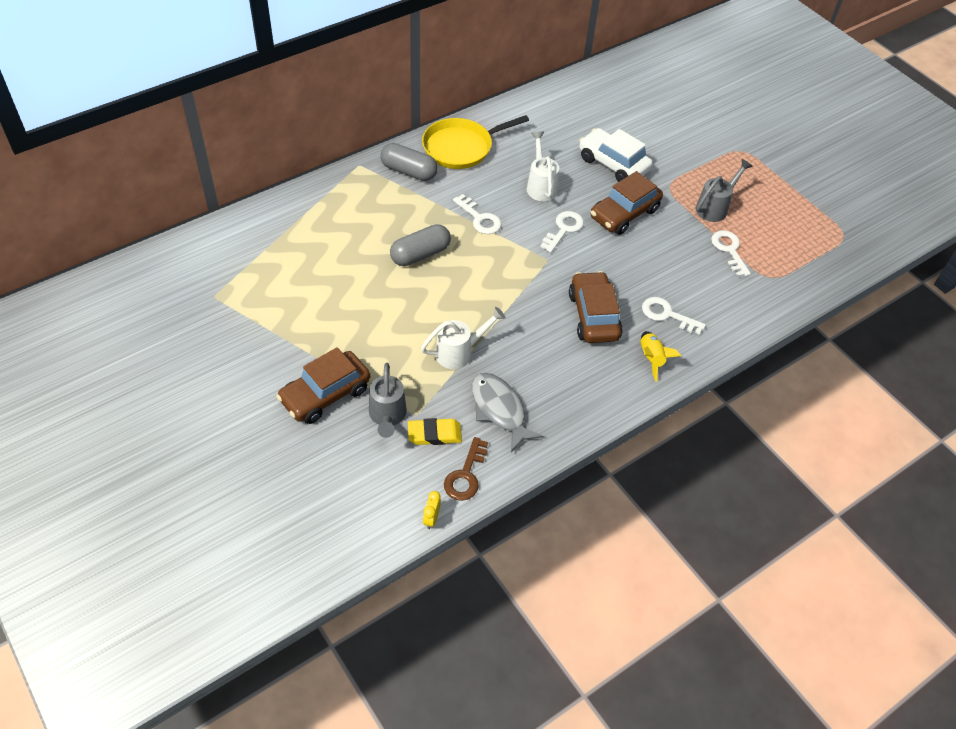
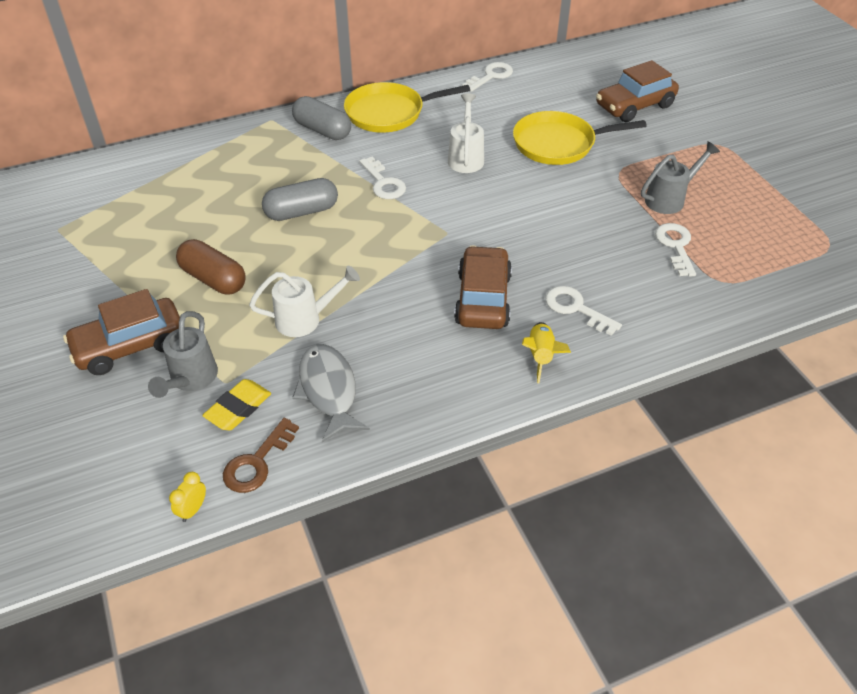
camera: 15 degrees right, 5 degrees down
yellow eraser [408,418,462,445] -> yellow eraser turned 60 degrees counterclockwise [202,379,271,430]
white key [540,211,584,253] -> white key moved to [462,62,513,92]
white car [579,128,653,182] -> yellow pan [513,111,647,165]
brown car [590,171,663,235] -> brown car moved to [596,60,679,122]
none -> brown capsule [176,239,245,295]

